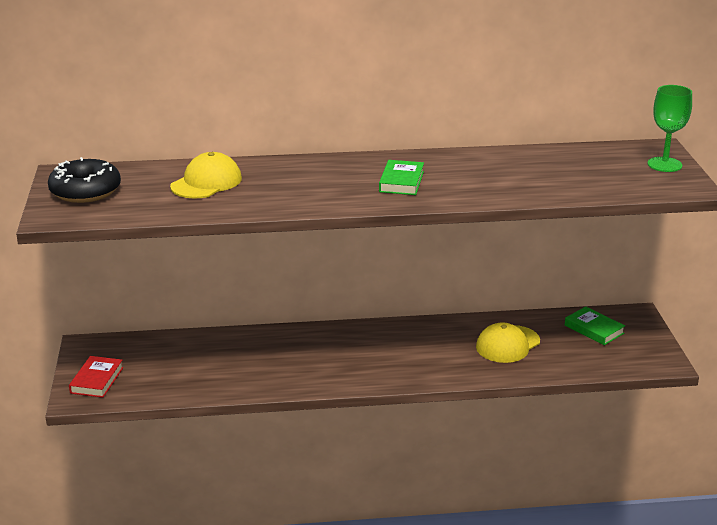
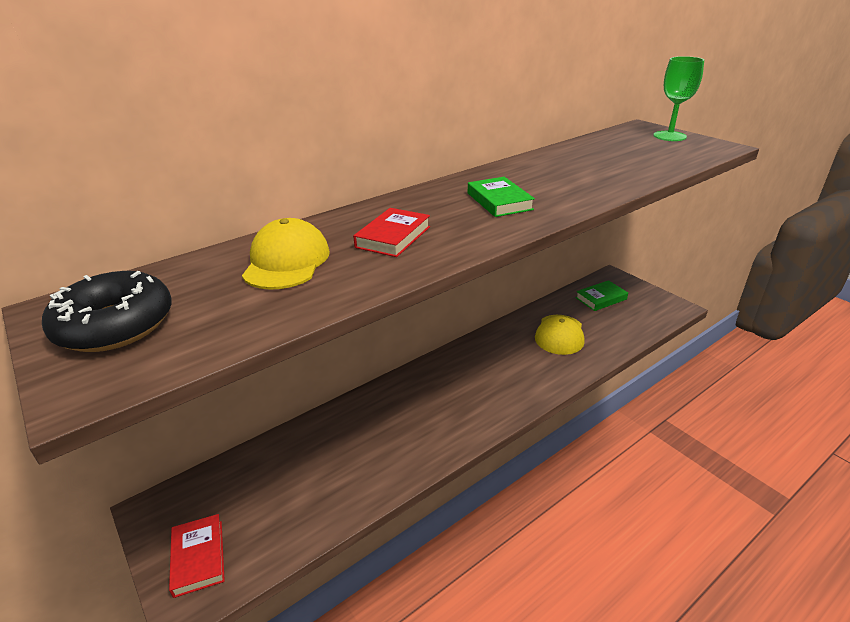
camera: 30 degrees left, 5 degrees up
green book [565,306,625,345] -> green book turned 45 degrees counterclockwise [576,280,628,311]
none -> red book [353,208,430,257]

